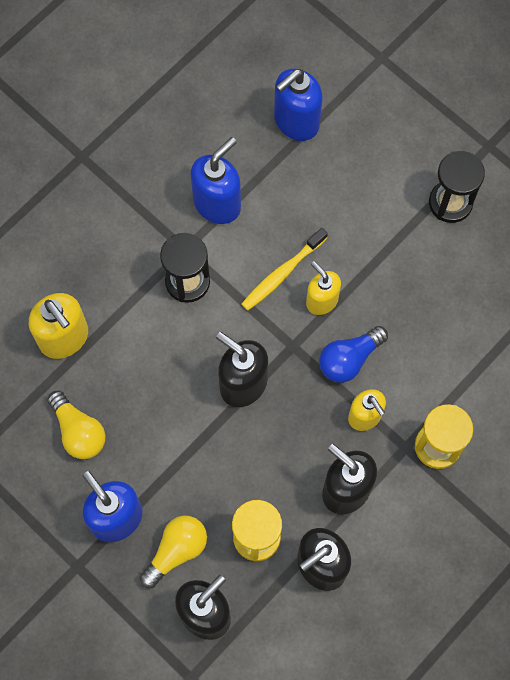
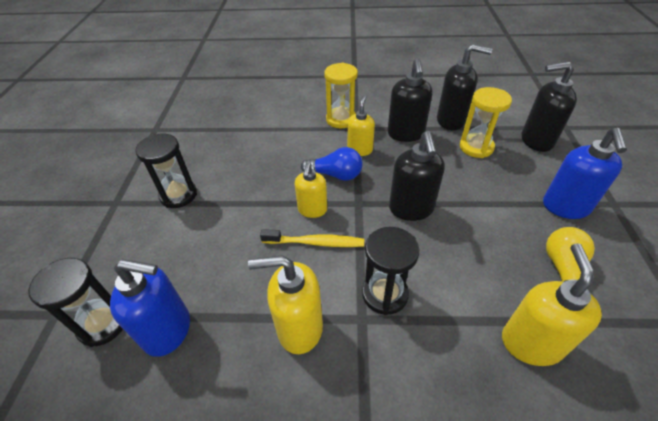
camera: 130 degrees left, 25 degrees down
yellow light bulb [140,516,207,588] -> none
blue soap dispenser [191,137,241,224] -> yellow soap dispenser [248,255,323,354]
none -> black hourglass [28,258,123,347]

